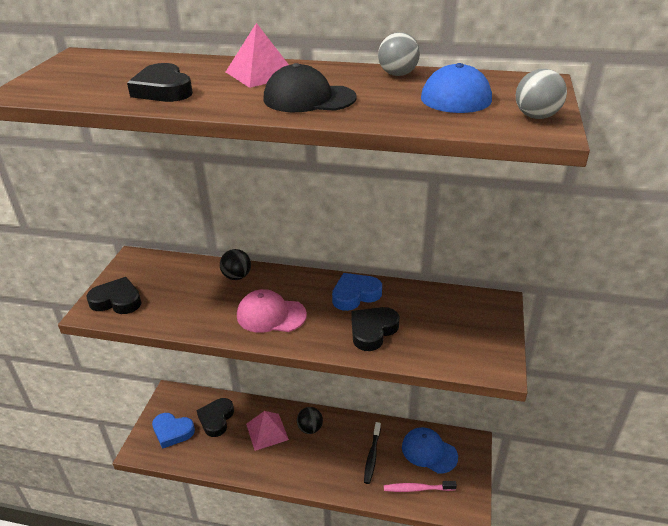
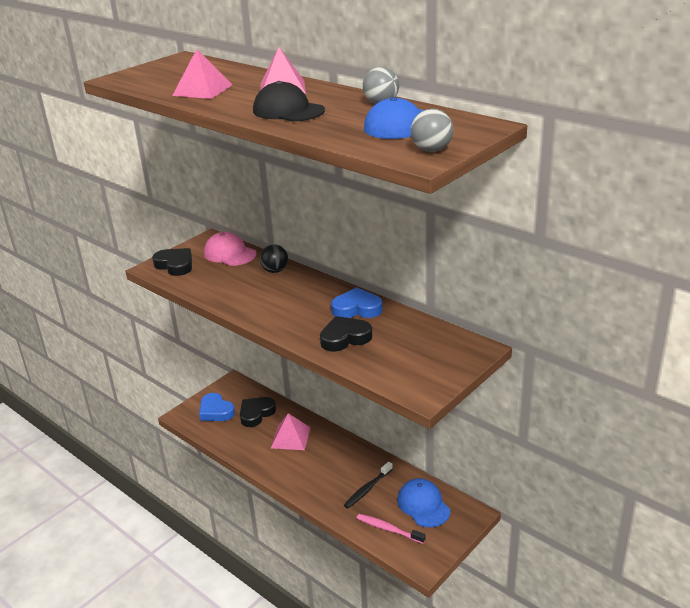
camera: 30 degrees right, 5 degrees down
black heart [127,63,193,102] -> pink pyramid [172,49,232,99]
pink cap [237,289,307,333] -> pink cap moved to [204,232,257,266]
black ball [297,407,323,434] -> none

